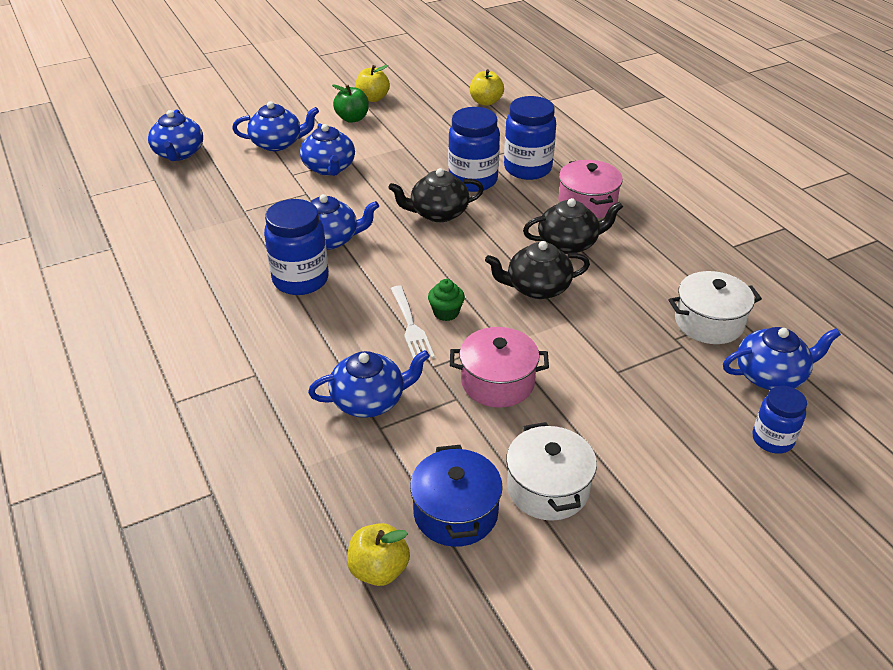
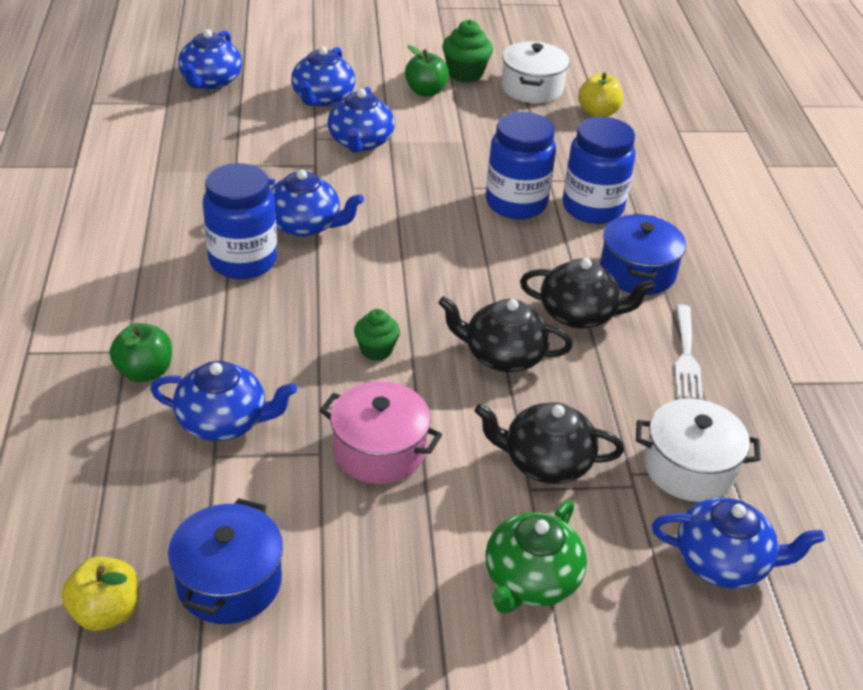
camera: 20 degrees right, 0 degrees up
blue teapot [232,101,319,151] -> blue teapot turned 90 degrees clockwise [291,46,355,107]
yellow apple [355,65,390,102] -> green cupcake [442,20,493,83]
black teapot [388,168,484,222] -> black teapot moved to [474,402,624,484]
white fork [391,286,435,359] -> white fork moved to [675,304,703,400]
white pot [506,422,597,521] -> white pot moved to [501,42,570,103]
pink pot [558,160,623,219] -> blue pot [600,213,686,295]
blue jar [753,386,807,454] -> none
none -> green apple [110,323,172,382]
none -> green teapot [485,500,587,614]

